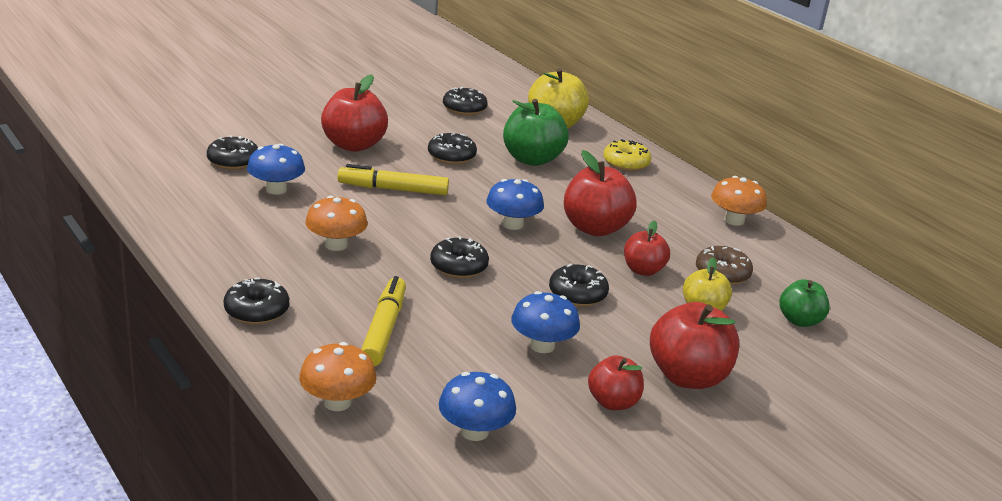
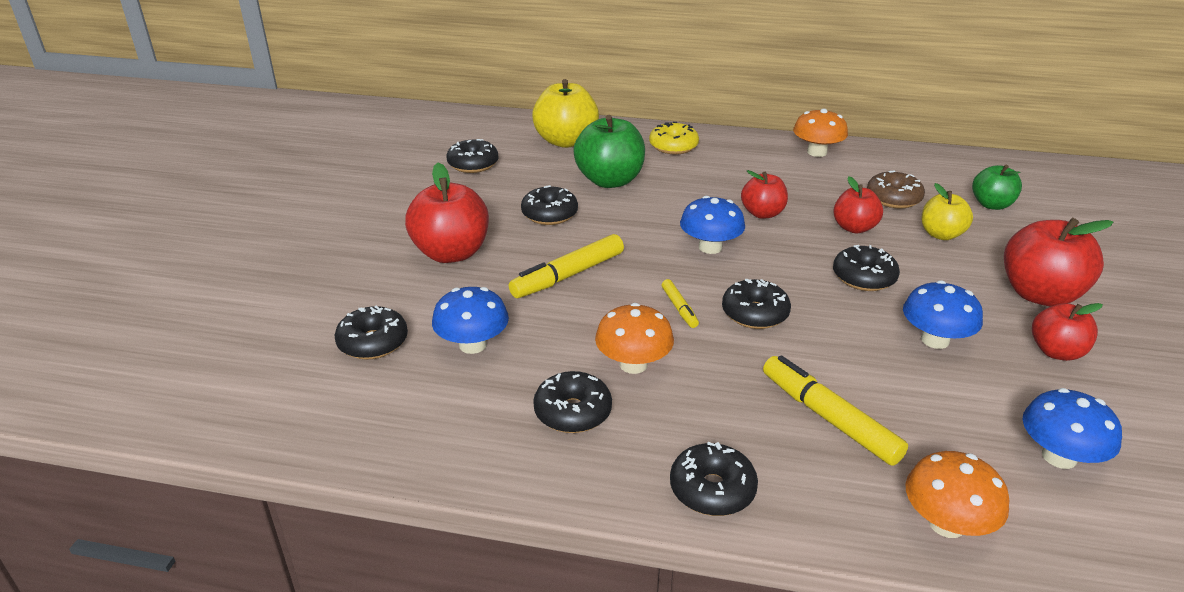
camera: 40 degrees left, 5 degrees up
red apple [564,150,637,236] -> red apple [741,170,788,219], size x0.61
none -> black donut [533,371,612,433]
none -> yellow marker [662,279,699,328]

